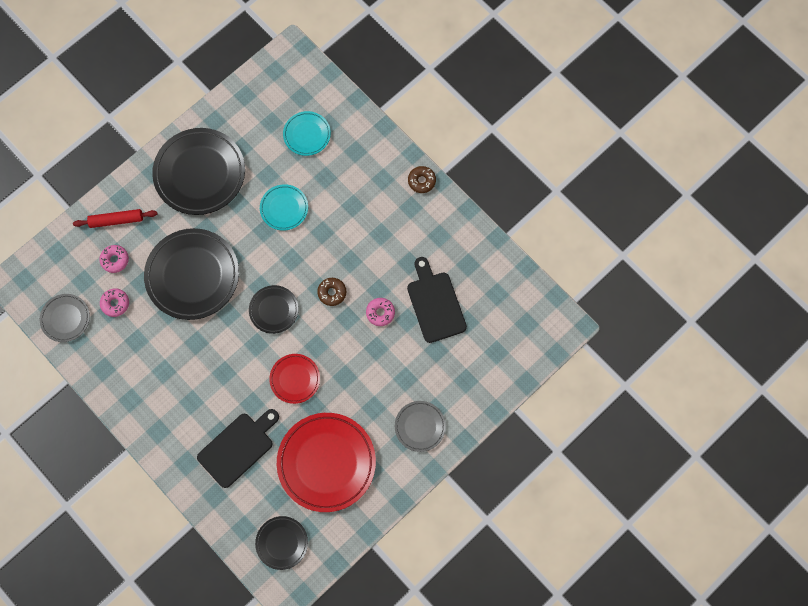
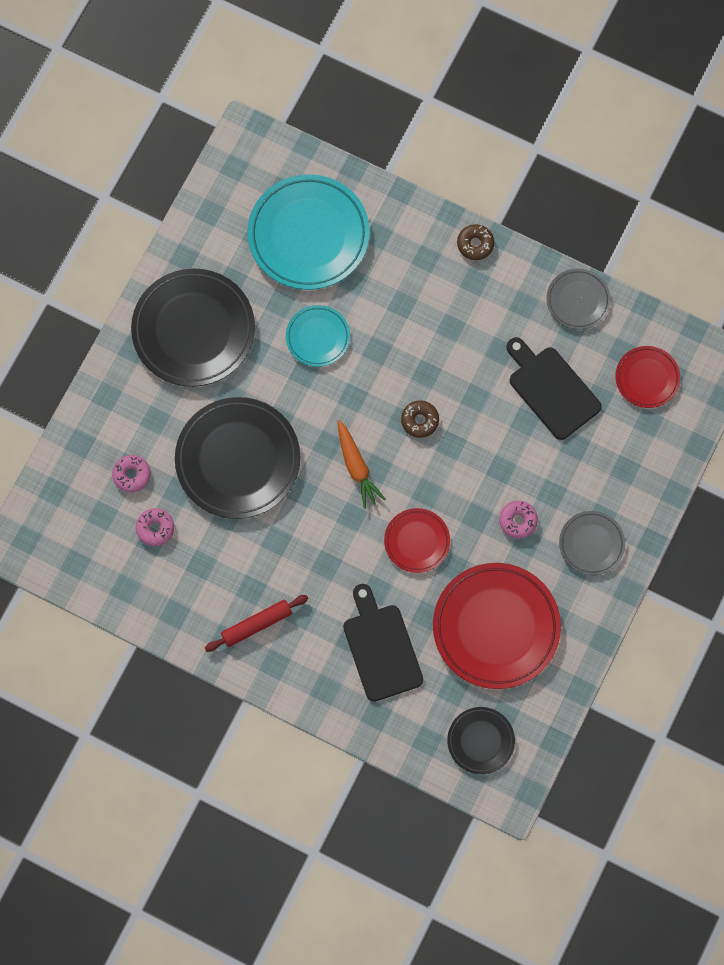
camera: 20 degrees left, 0 degrees up
grey plate [40,294,90,342] -> grey plate moved to [546,268,611,330]
red rolling pin [73,209,157,228] -> red rolling pin moved to [205,595,308,652]
black cutting board [197,409,279,488] -> black cutting board turned 45 degrees counterclockwise [343,584,423,702]
black plate [249,285,299,334] -> orange carrot [337,420,386,509]
turquoise plate [283,111,331,156] -> turquoise plate [247,174,370,290], size x1.92
pink donut [366,298,395,326] -> pink donut moved to [499,501,538,539]
none -> red plate [615,346,680,408]

